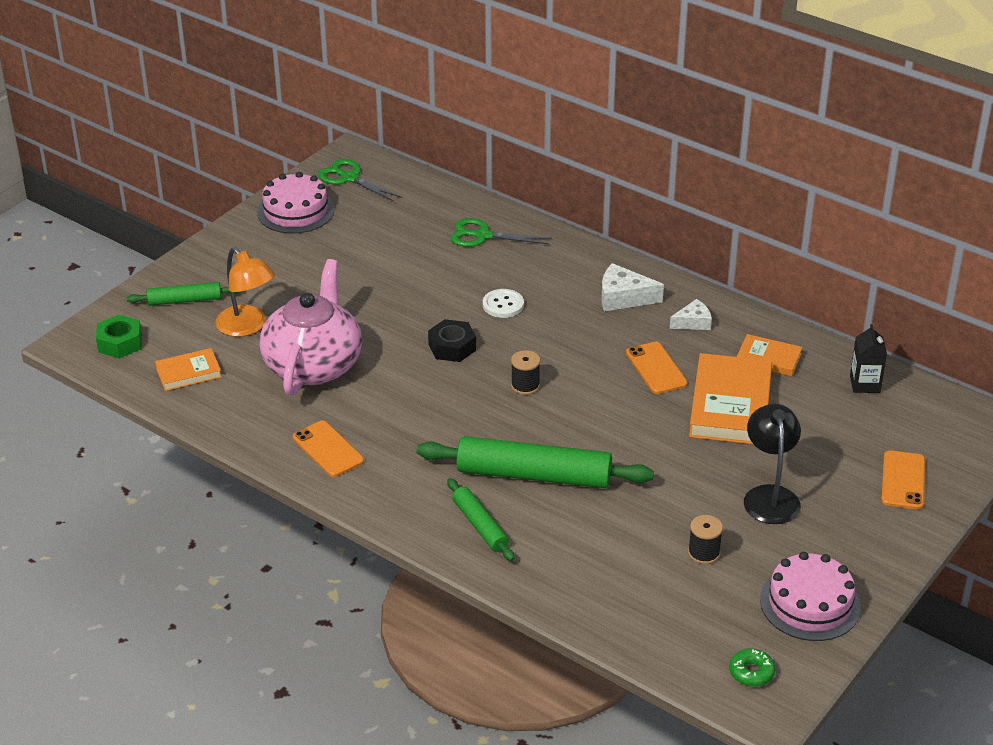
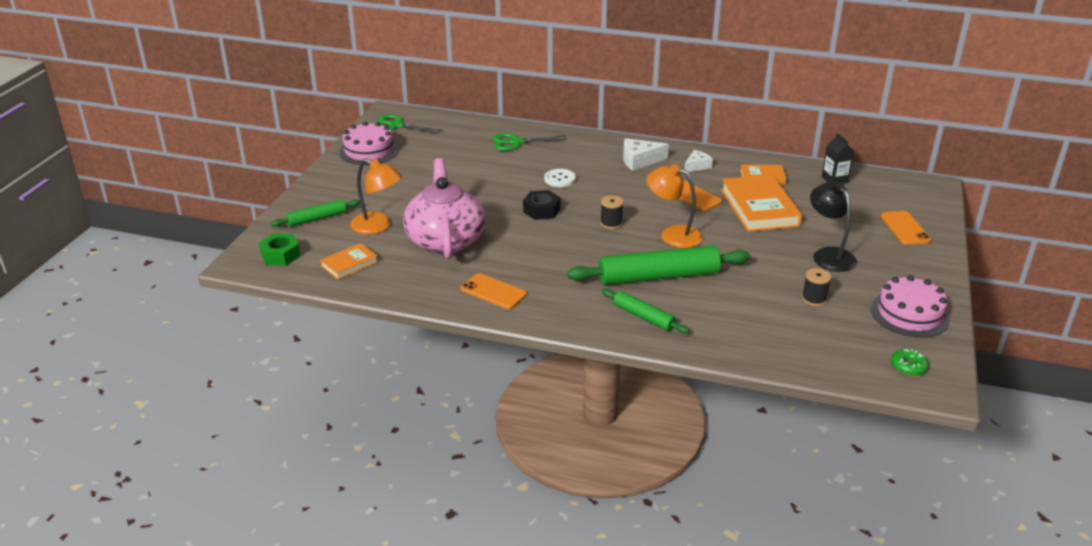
camera: 20 degrees left, 5 degrees down
none -> orange lamp [647,165,703,248]

